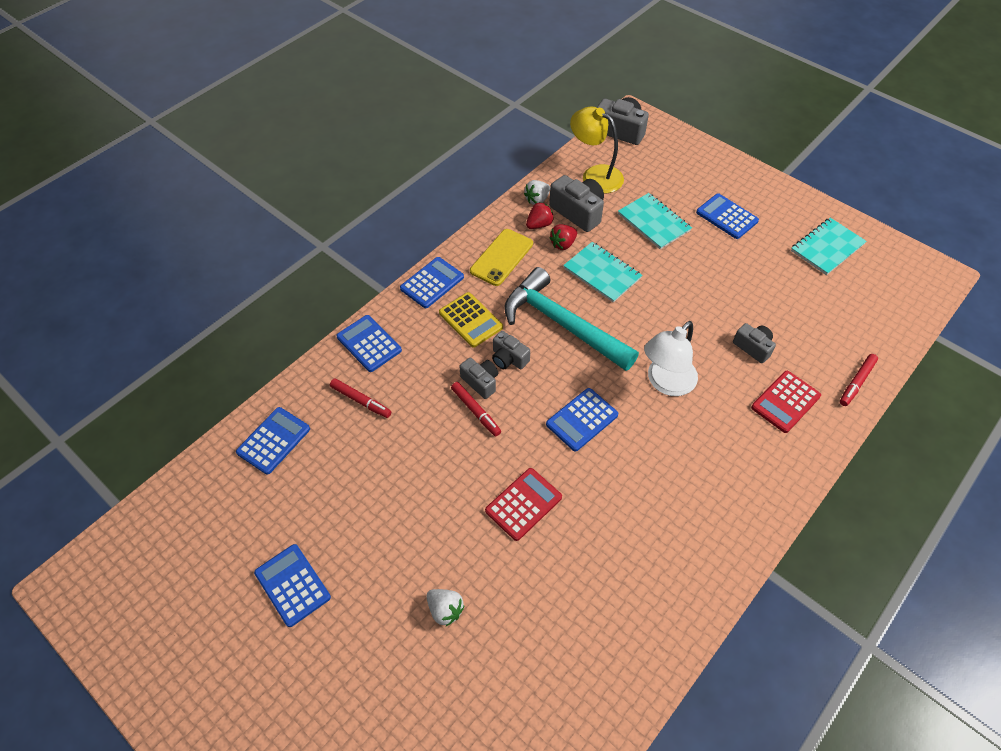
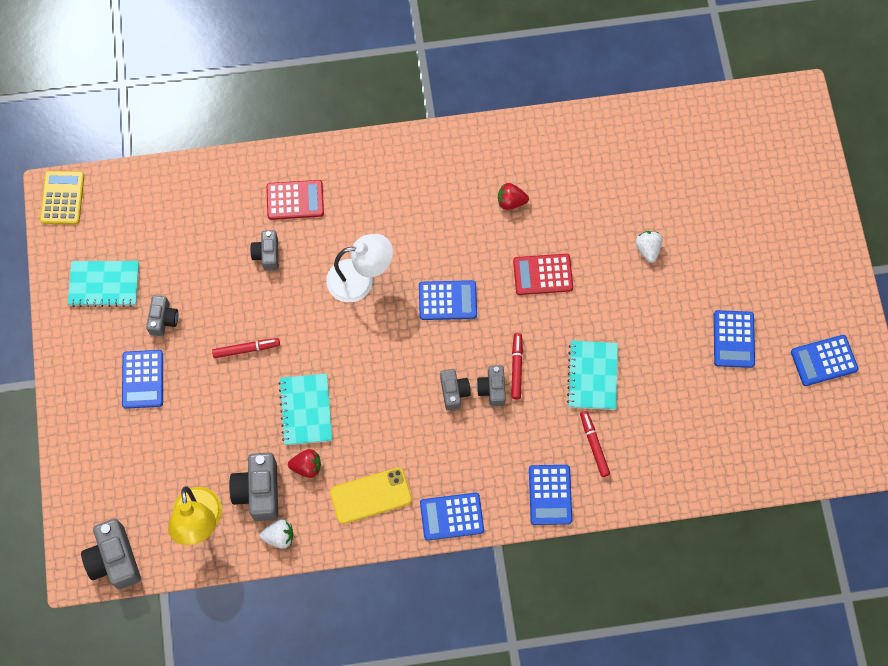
camera: 140 degrees left, 15 degrees up
blue calculator [236,407,310,475] -> blue calculator moved to [791,335,858,386]
yellow calculator [439,292,503,348] -> yellow calculator moved to [40,171,84,224]
turquoise hammer [505,267,639,371] -> none
red strawberry [526,202,554,229] -> red strawberry moved to [498,183,529,210]
turquoise notebook [618,193,692,249] -> turquoise notebook moved to [567,341,618,410]
red marker [840,354,878,406] -> red marker moved to [212,338,280,358]
none -> grey camera [146,295,178,336]

